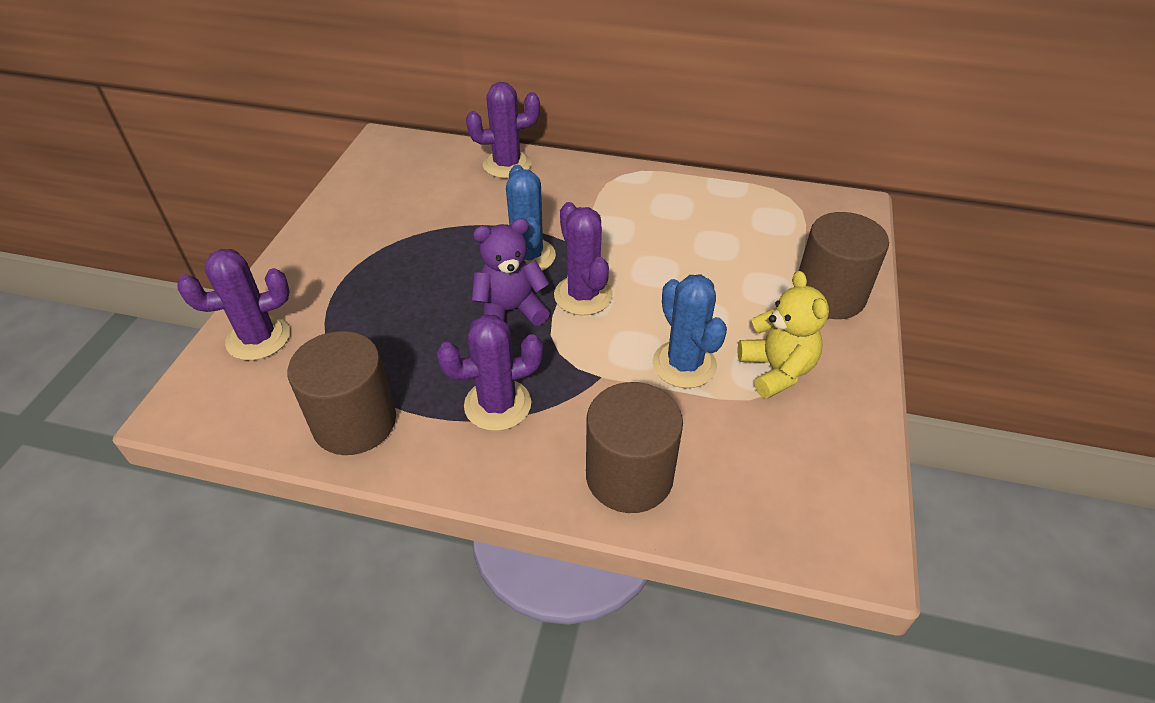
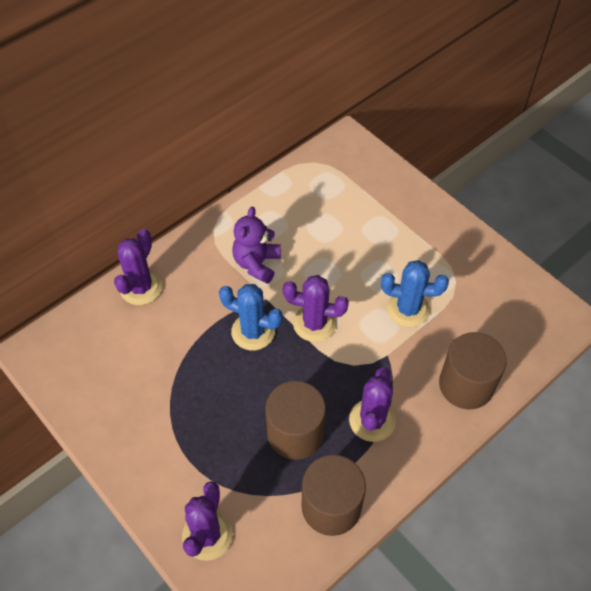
camera: 55 degrees left, 10 degrees up
purple teddy bear [472,218,550,326] -> purple teddy bear moved to [232,207,281,284]
yellow teddy bear [738,271,829,399] -> none
brown cylinder [799,212,889,319] -> brown cylinder moved to [265,381,326,460]

